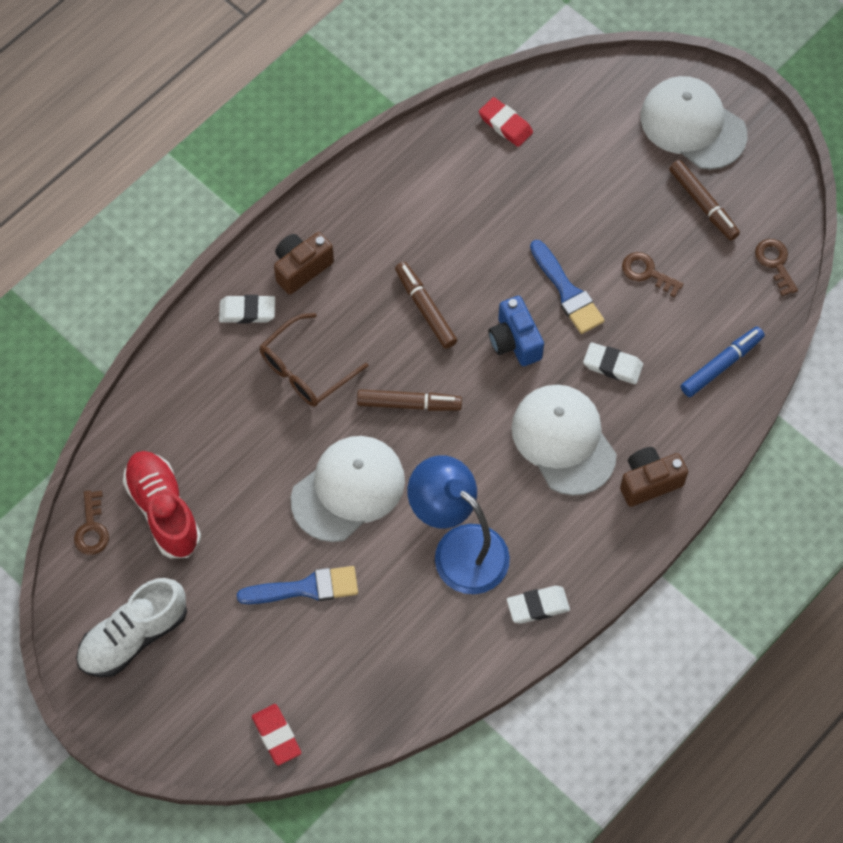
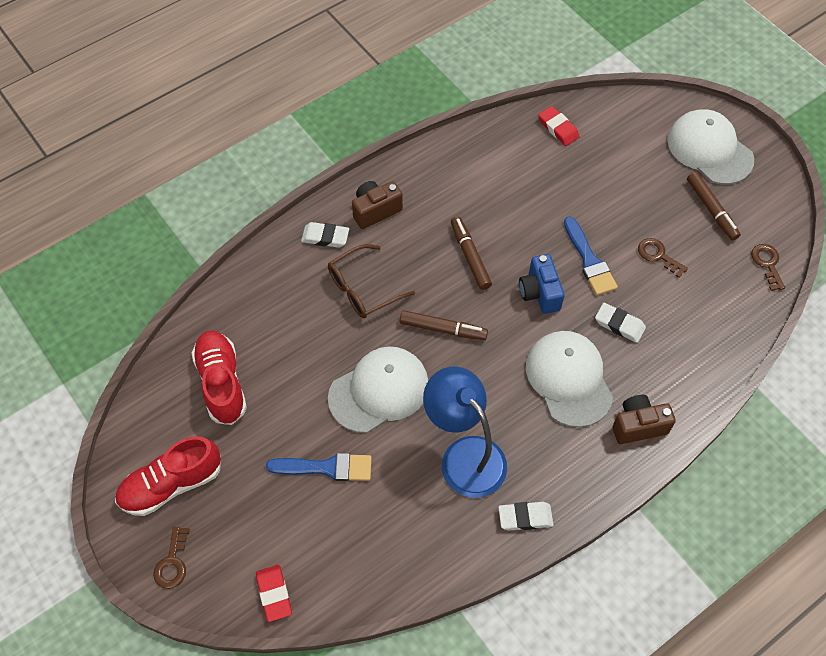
camera: 10 degrees right, 5 degrees down
brown key [74,491,109,555] -> brown key moved to [153,526,190,589]
white shoe [76,578,187,677] -> red shoe [115,436,221,516]
blue marker [681,327,765,397] -> none

